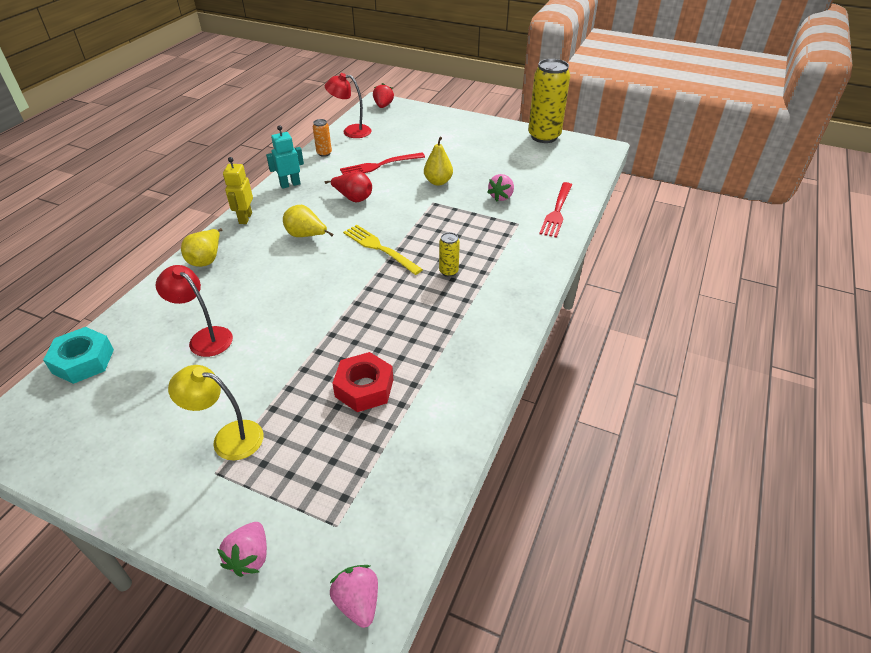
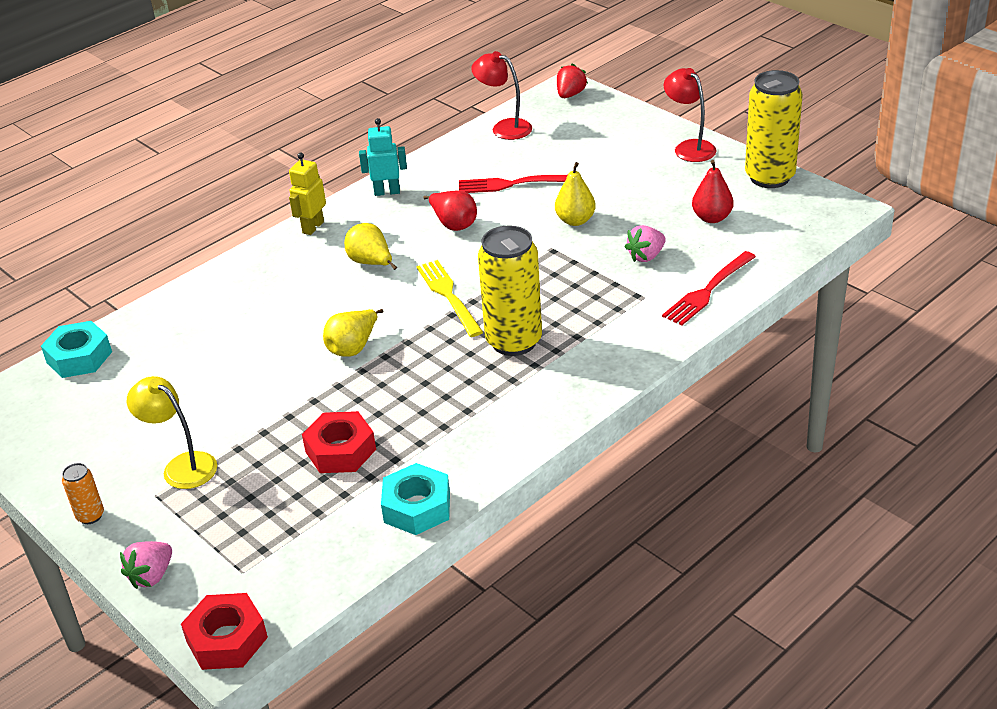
camera: 25 degrees right, 5 degrees down
red lamp [156,265,233,357] -> red lamp moved to [664,68,716,162]
yellow pear [181,228,222,267] -> yellow pear moved to [323,309,383,357]
orange can [313,119,332,157] -> orange can moved to [62,463,104,524]
pink strawberry [330,565,378,628] -> red nut [181,593,268,670]
yellow can [439,232,460,277] -> yellow can [478,226,542,356], size x2.23
none -> turquoise nut [381,463,450,535]
none -> red pear [692,160,734,223]

